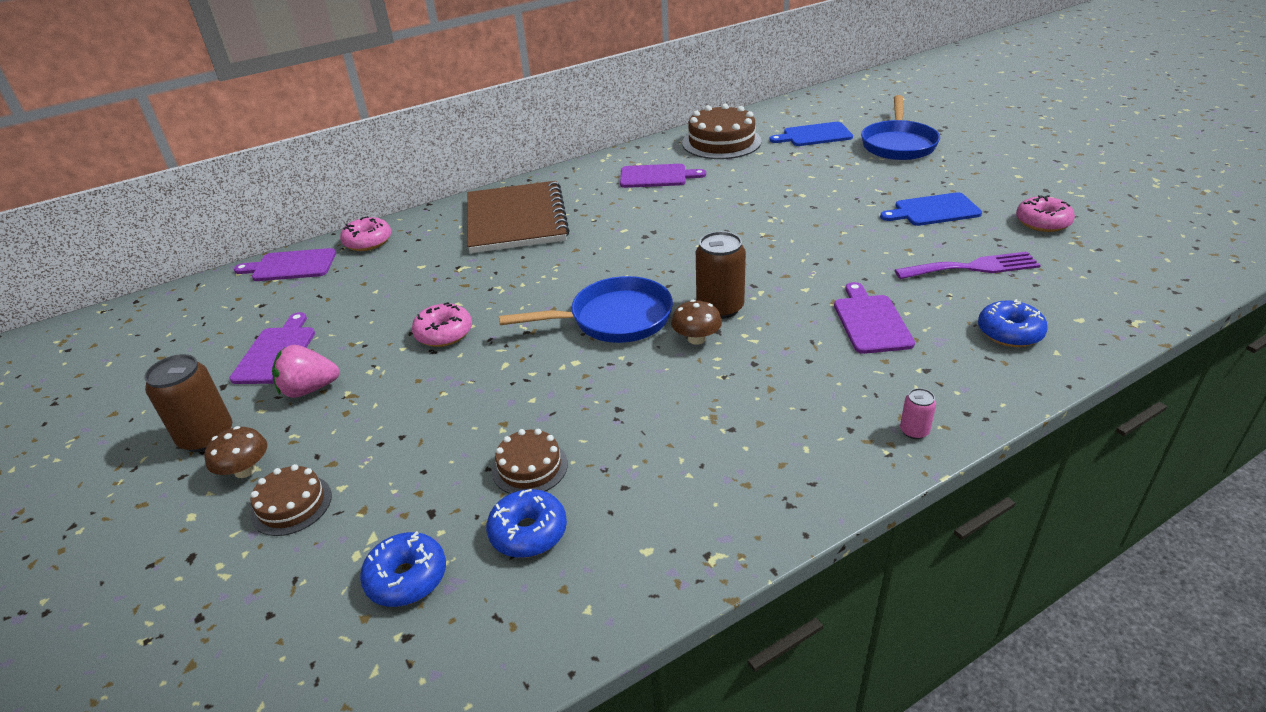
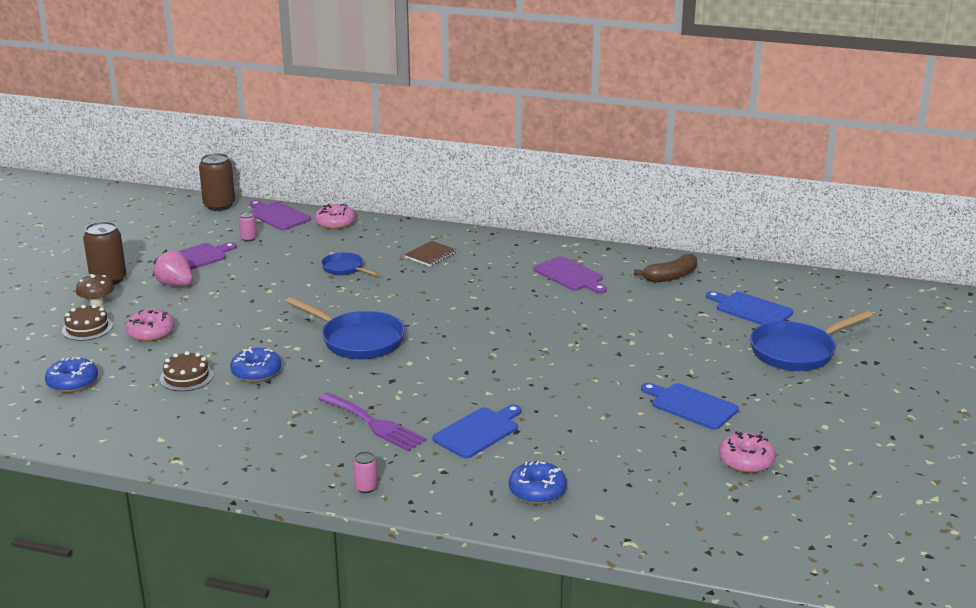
camera: 45 degrees right, 10 degrees down
pink donut [412,302,472,347] -> pink donut moved to [125,309,175,341]
brown notebook [467,181,570,253] -> brown notebook [404,241,457,266], size x0.41
blue donut [486,489,567,558] -> blue donut moved to [230,347,281,382]
brown mushroom [671,300,722,345] -> none
brown cake [682,104,762,159] -> brown banana [634,254,697,282]
brown can [696,231,746,319] -> brown can moved to [199,153,235,211]
purple cutting board [834,282,915,354] -> blue cutting board [432,404,521,458]
purple fork [895,252,1041,279] -> purple fork moved to [318,392,427,452]
none -> pink can [238,212,257,242]
none -> blue pan [321,252,379,276]

